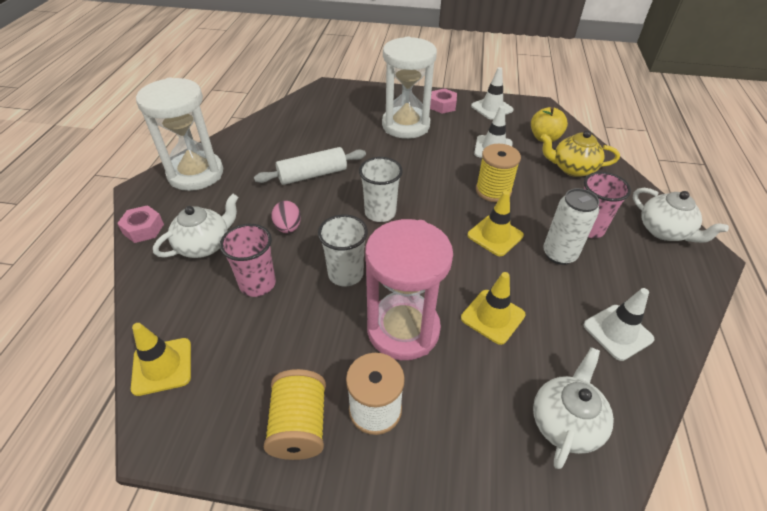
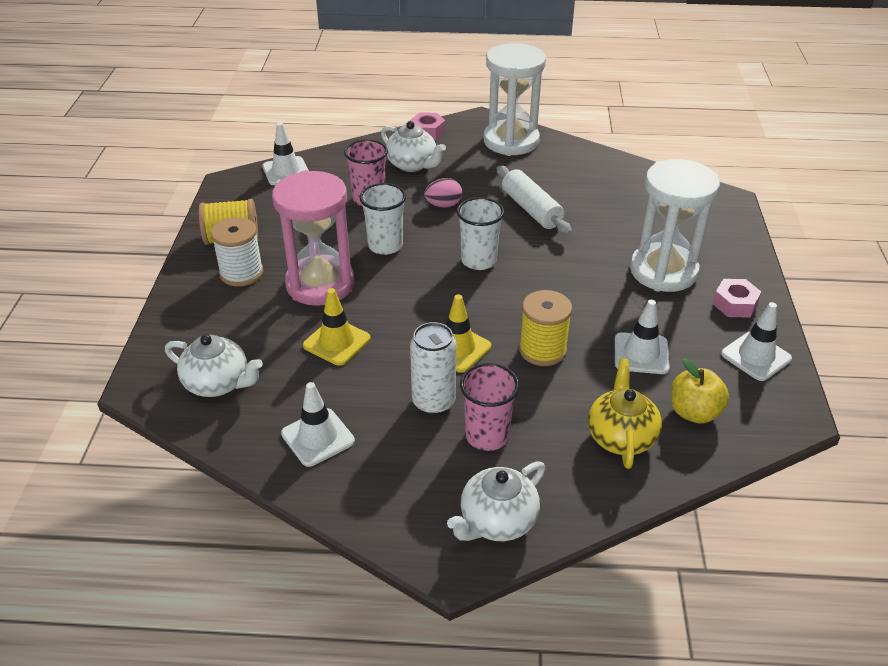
camera: 85 degrees right, 5 degrees down
yellow traffic cone [131,323,191,396] -> white traffic cone [263,122,309,185]

